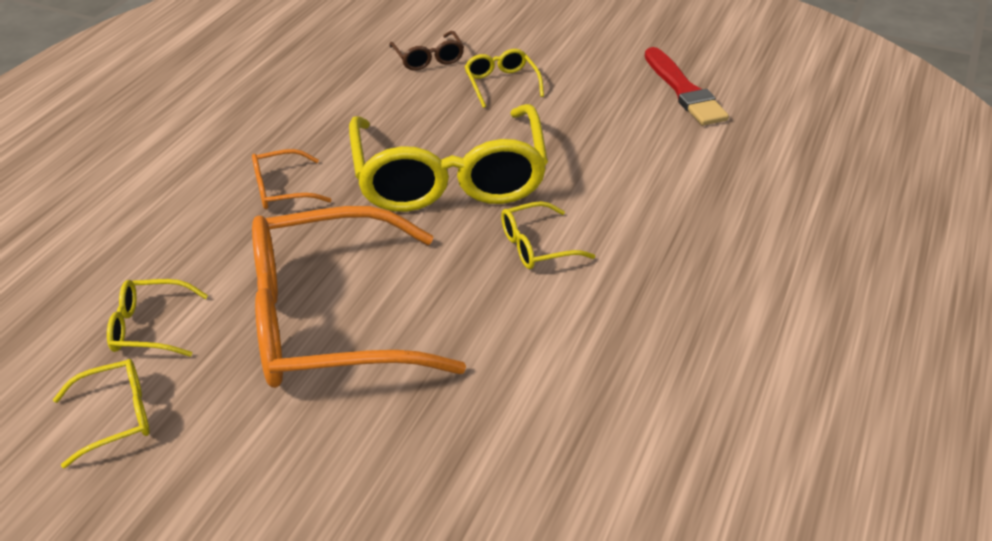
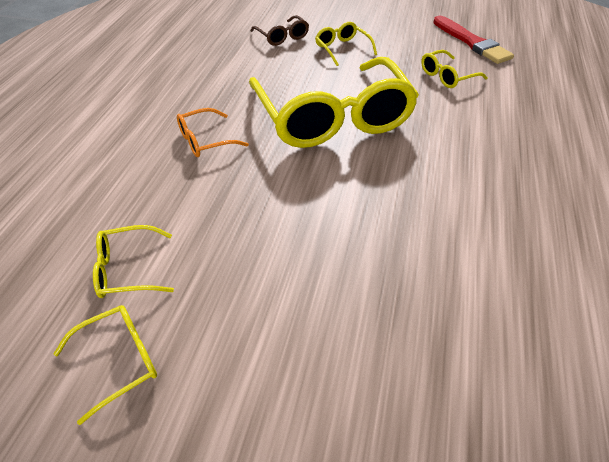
camera: 10 degrees left, 5 degrees up
orange glasses [252,206,466,388] -> none
yellow glasses [501,201,595,269] -> yellow glasses moved to [421,50,488,88]

